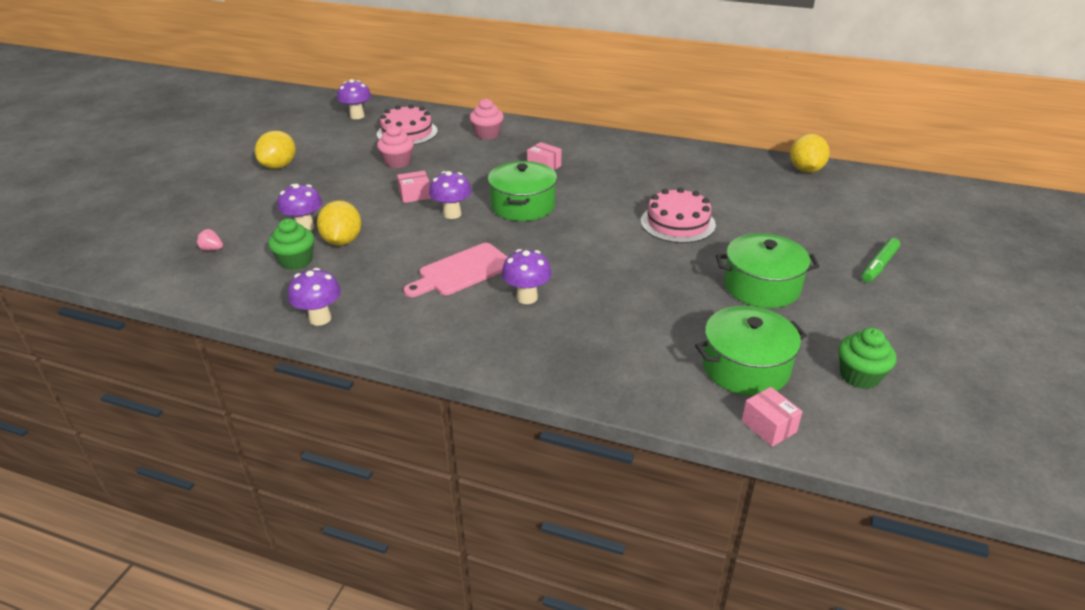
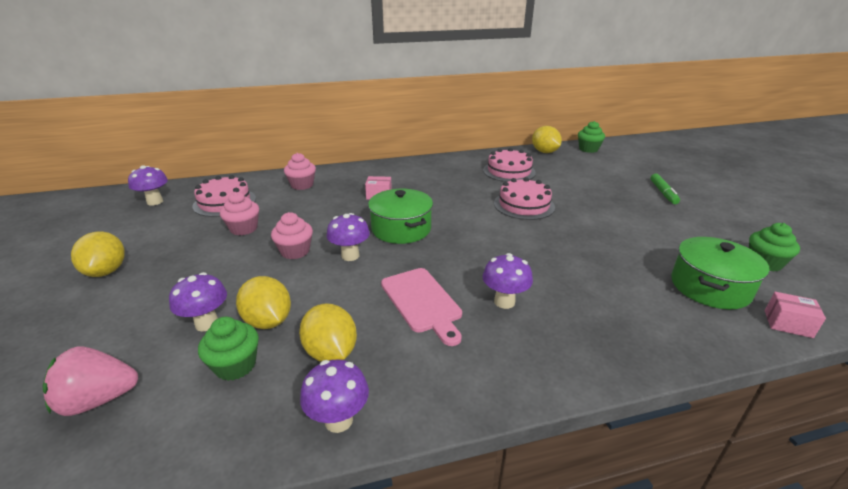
camera: 35 degrees left, 5 degrees down
pink strawberry [196,229,223,251] -> pink strawberry [43,347,138,416], size x2.08
pink box [397,171,431,203] -> pink cupcake [271,212,313,259]
pink cutting board [404,243,508,297] -> pink cutting board turned 45 degrees counterclockwise [381,268,462,346]
green pot [716,233,820,308] -> none
none -> yellow lemon [299,304,357,362]
none -> pink cake [483,148,536,182]
none -> green cupcake [578,121,605,153]

